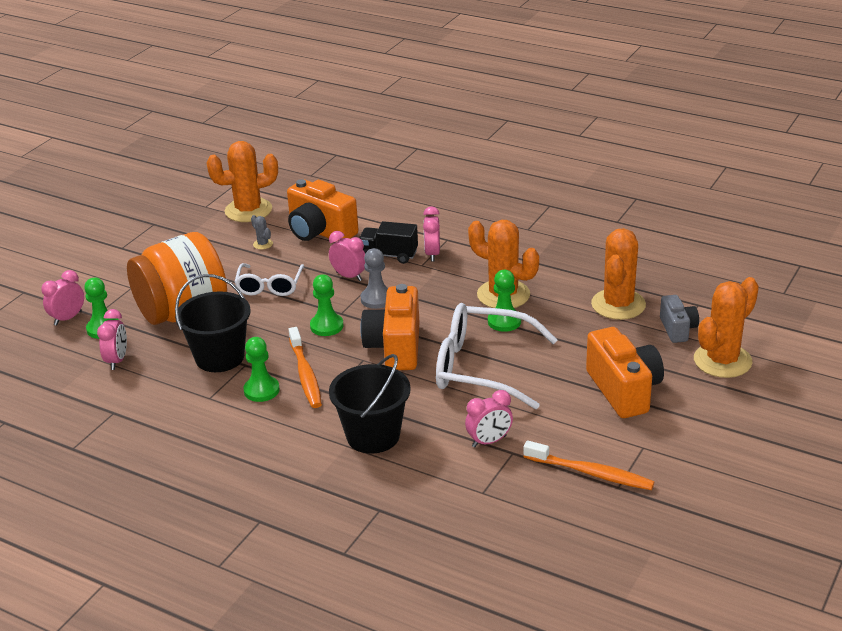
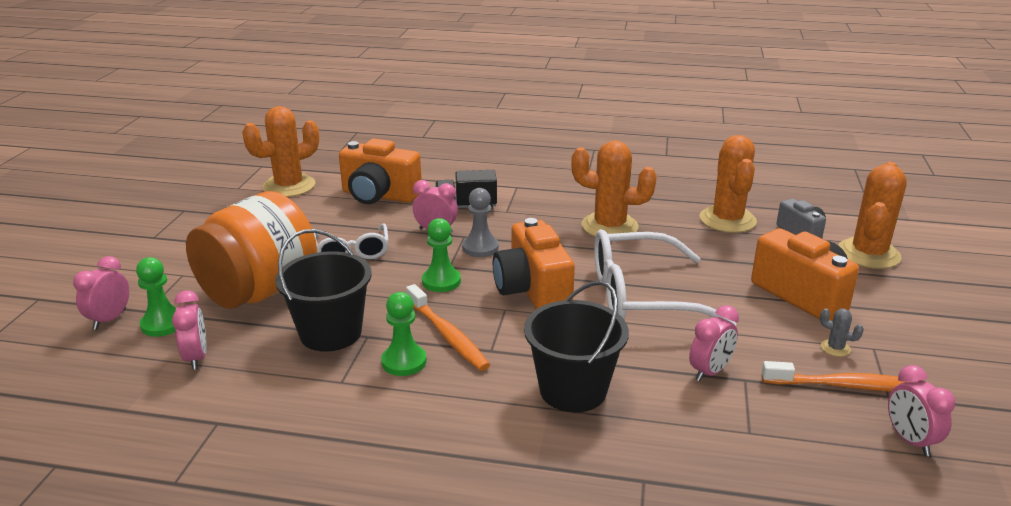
camera: 20 degrees left, 5 degrees down
grey cactus [251,215,273,249] -> grey cactus moved to [820,308,864,357]
pink clock [423,206,440,261] -> pink clock moved to [888,365,955,456]
green pawn [488,270,521,332] -> none

